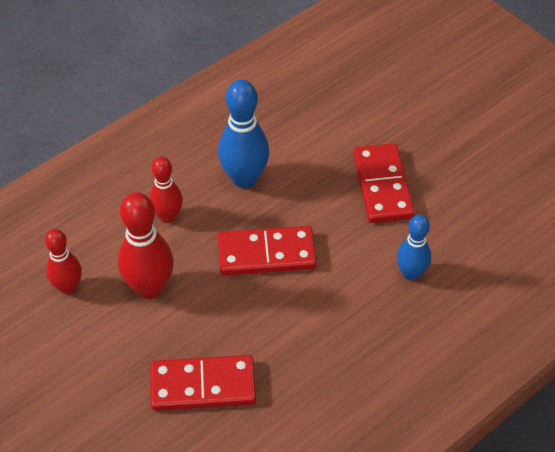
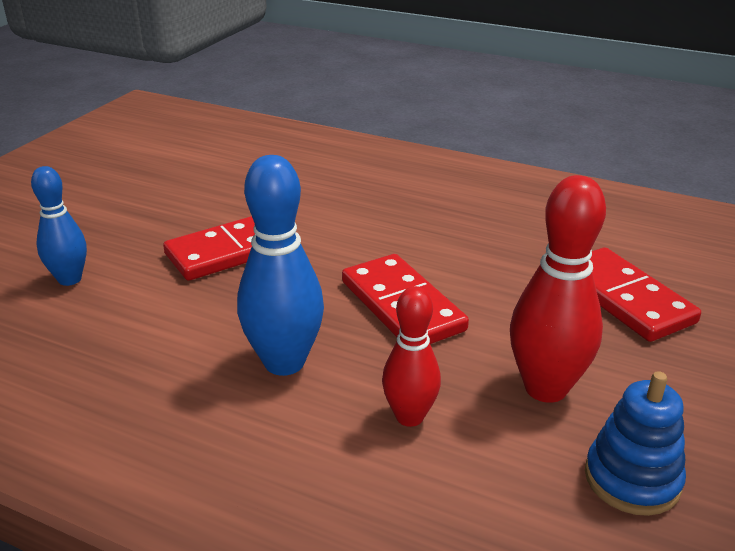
camera: 115 degrees left, 20 degrees down
red bowling pin [45,229,82,294] -> blue stacking toy [585,371,686,516]
blue bowling pin [396,215,431,280] -> blue bowling pin moved to [31,166,87,286]

